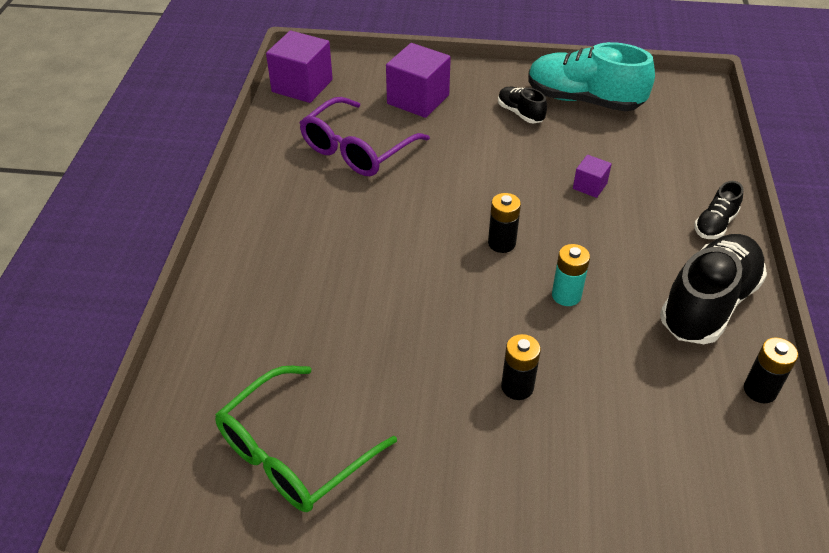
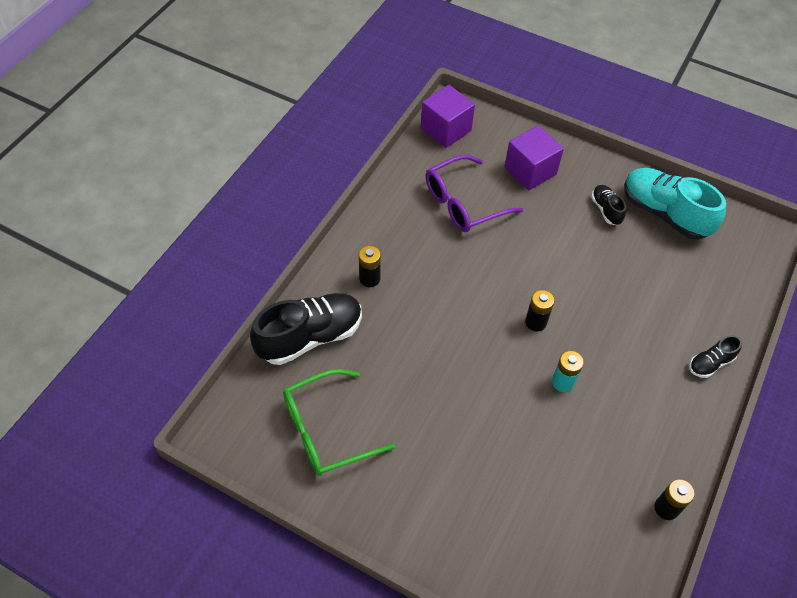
camera: 20 degrees right, 10 degrees up
black battery [501,334,541,400] -> black battery moved to [359,246,381,287]
purple cube [573,155,612,198] -> none
black shoe [660,234,767,344] -> black shoe moved to [250,293,362,365]

